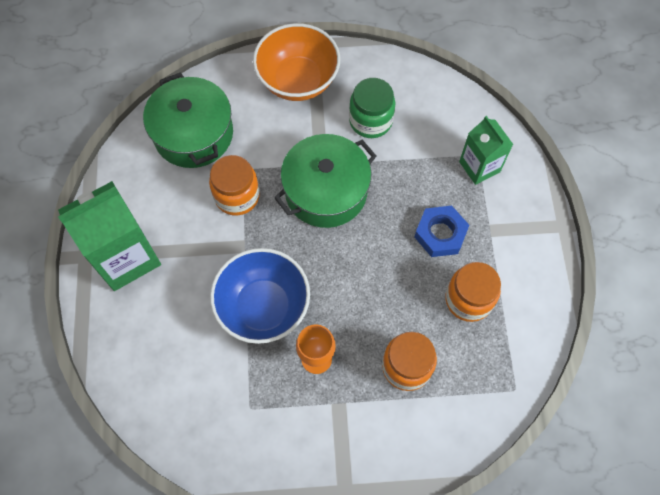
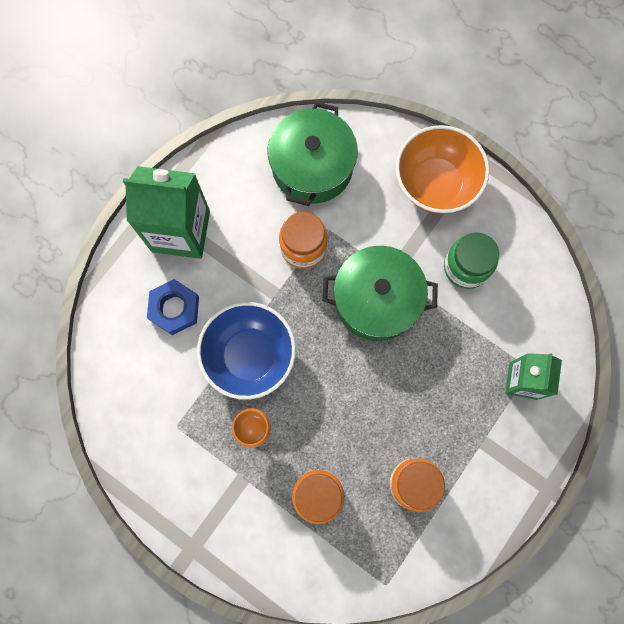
camera: 40 degrees right, 10 degrees up
blue nut [414,206,469,257] -> blue nut moved to [147,279,199,335]

